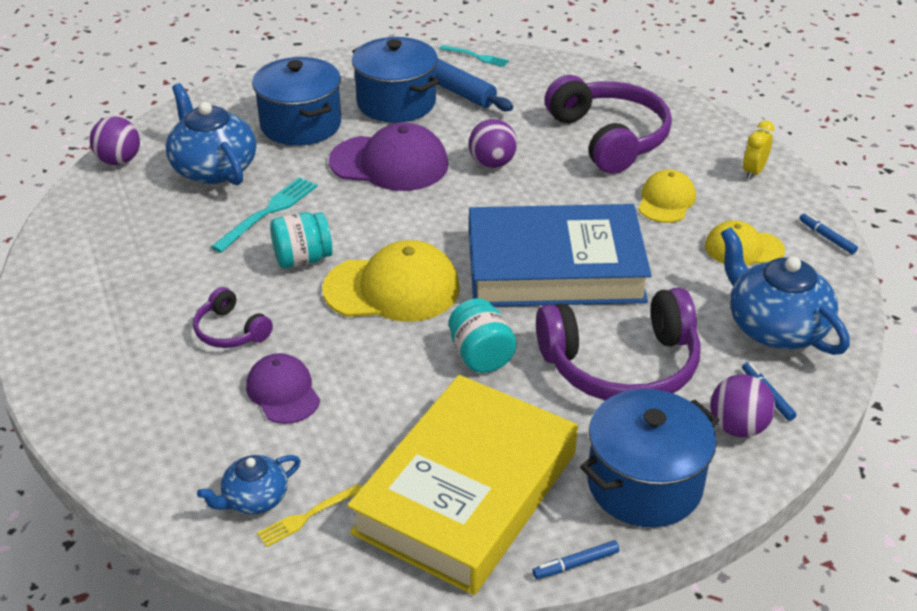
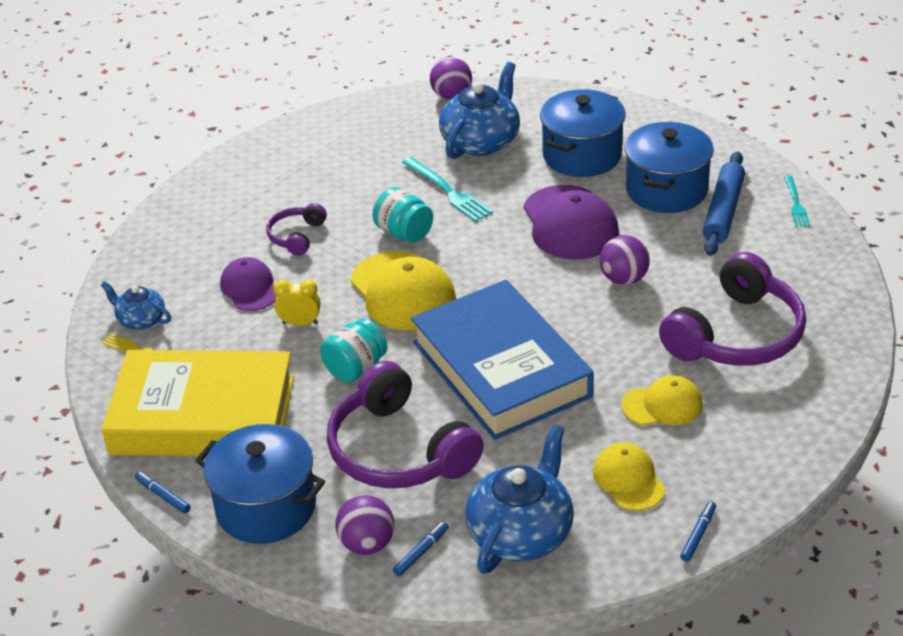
camera: 65 degrees right, 0 degrees up
turquoise fork [211,177,317,253] -> turquoise fork turned 45 degrees clockwise [402,157,493,222]
purple cap [246,353,320,424] -> purple cap turned 60 degrees counterclockwise [220,257,276,311]
yellow clock [743,120,774,180] -> yellow clock moved to [273,280,321,326]

